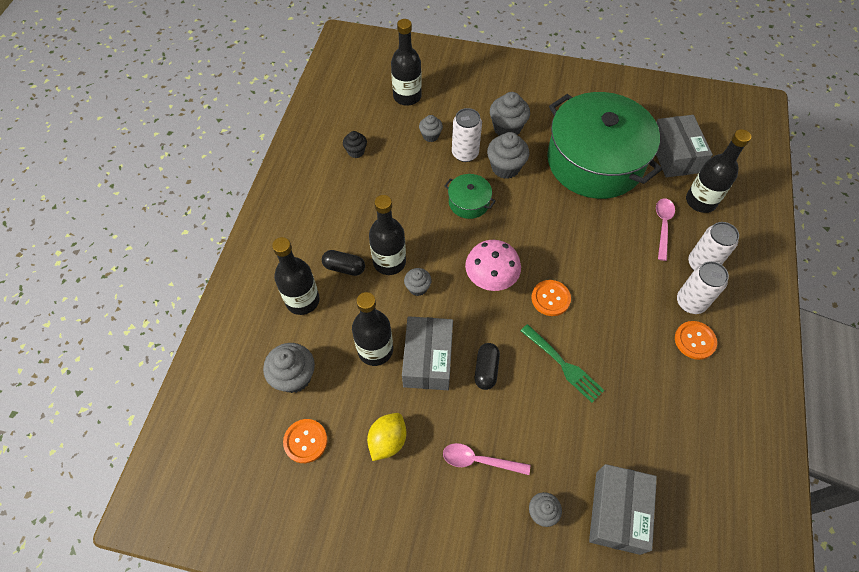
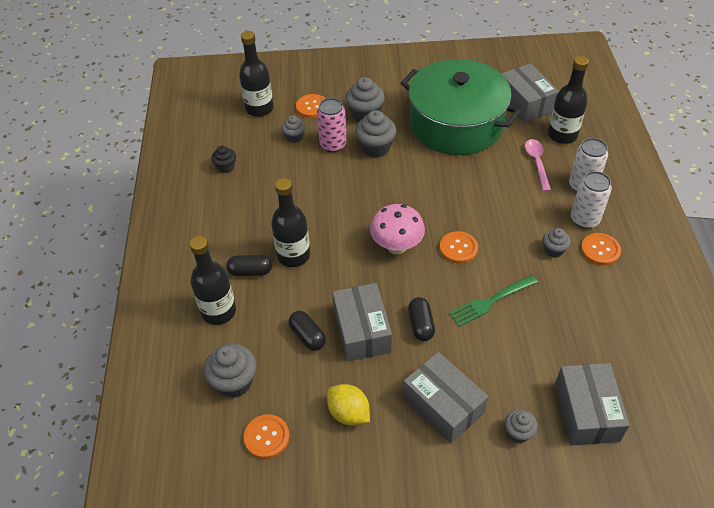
camera: 15 degrees left, 10 degrees down
black bottle [352,292,393,366] -> black capsule [288,311,326,351]
yellow lemon [367,413,407,461] -> yellow lemon turned 60 degrees counterclockwise [327,384,370,425]
grey cupcake [404,268,432,296] -> grey cupcake moved to [543,228,571,258]
pink spoon [443,443,530,475] -> grey box [403,352,488,444]
green pot [445,174,496,219] -> none
white can [452,108,482,162] -> pink can [317,98,347,153]
green fork [520,324,604,403] -> green fork turned 120 degrees clockwise [449,275,538,327]
none -> orange button [296,94,326,118]

